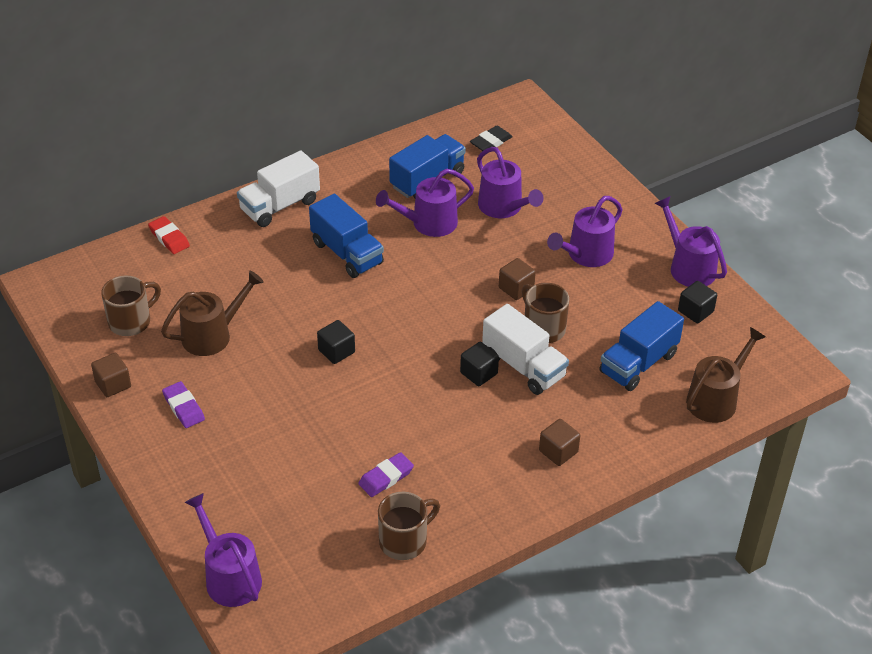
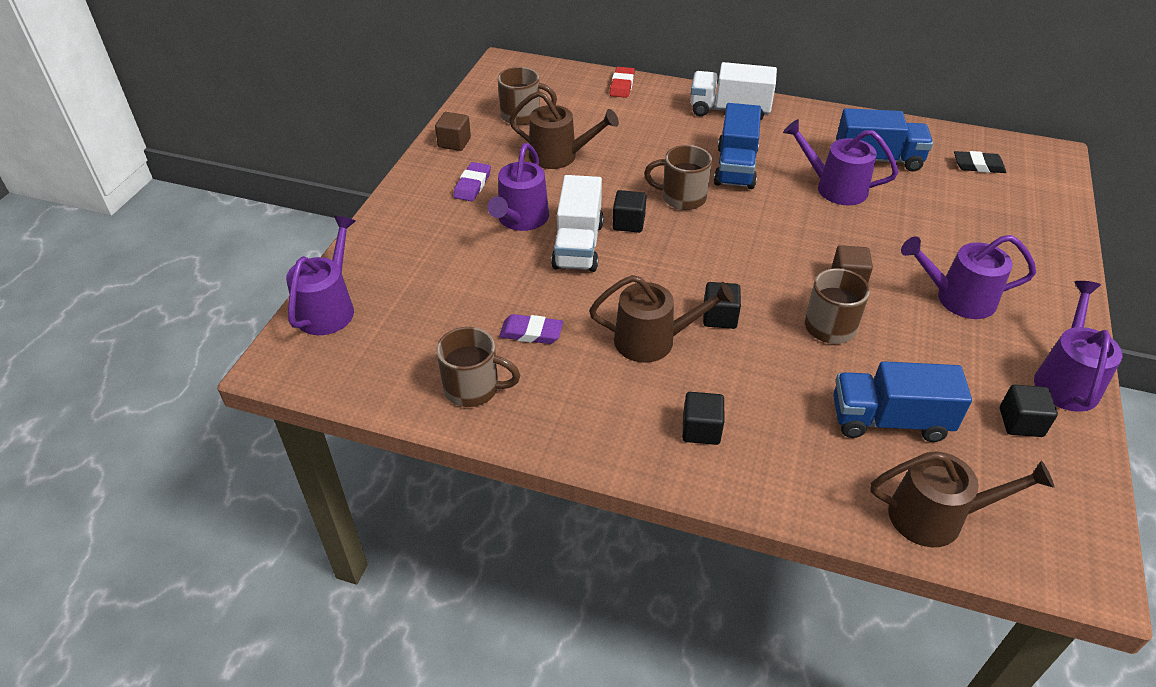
camera: 50 degrees right, 0 degrees up
purple watering can [477,147,543,218] -> purple watering can moved to [487,143,549,231]
white truck [482,304,569,395] -> white truck moved to [551,175,604,272]
brown cube [539,419,580,466] -> black cube [682,392,724,445]
none -> brown watering can [589,275,735,363]
none -> brown mug [644,145,712,210]

